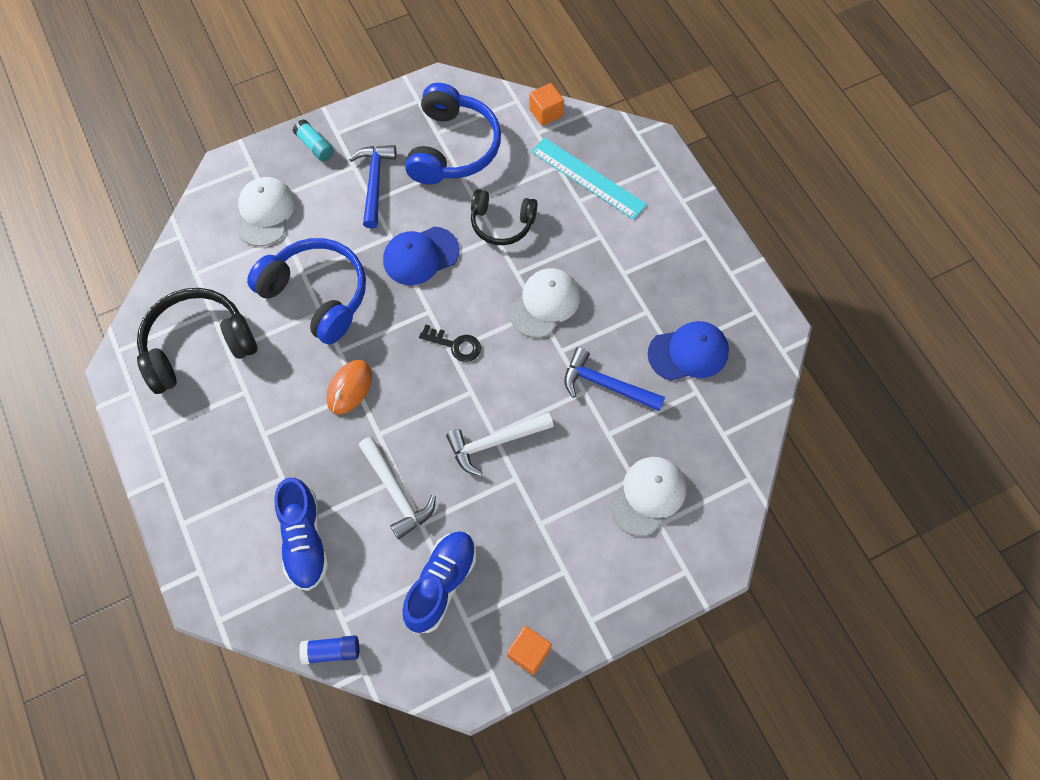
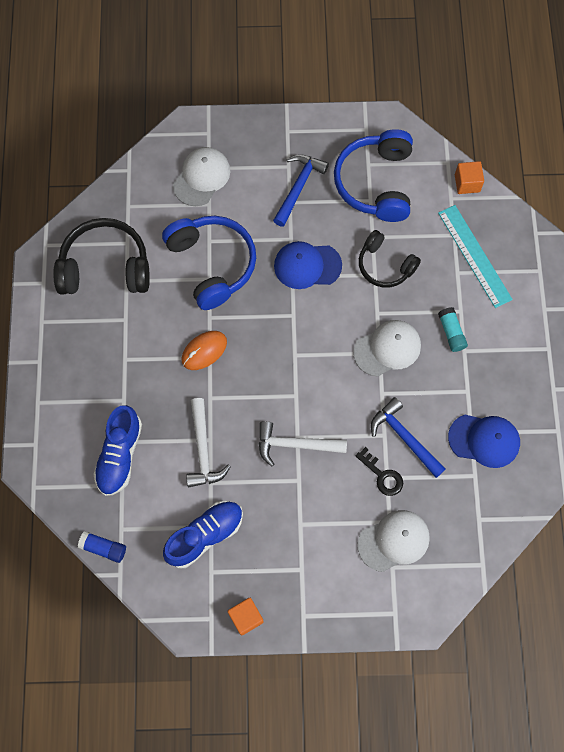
camera: 25 degrees right, 5 degrees up
turquoise glue stick [293,120,334,161] -> turquoise glue stick moved to [438,307,468,352]
blue headphones [405,83,501,185] -> blue headphones turned 150 degrees clockwise [334,129,413,222]
black key [419,324,481,362] -> black key moved to [356,447,403,496]

